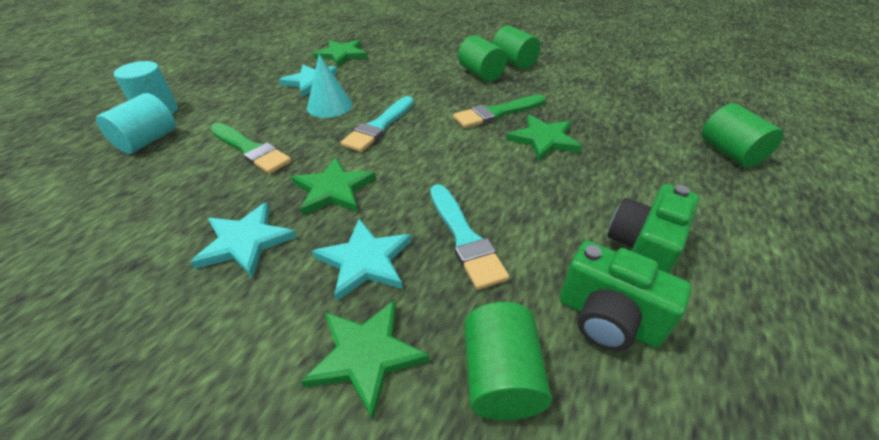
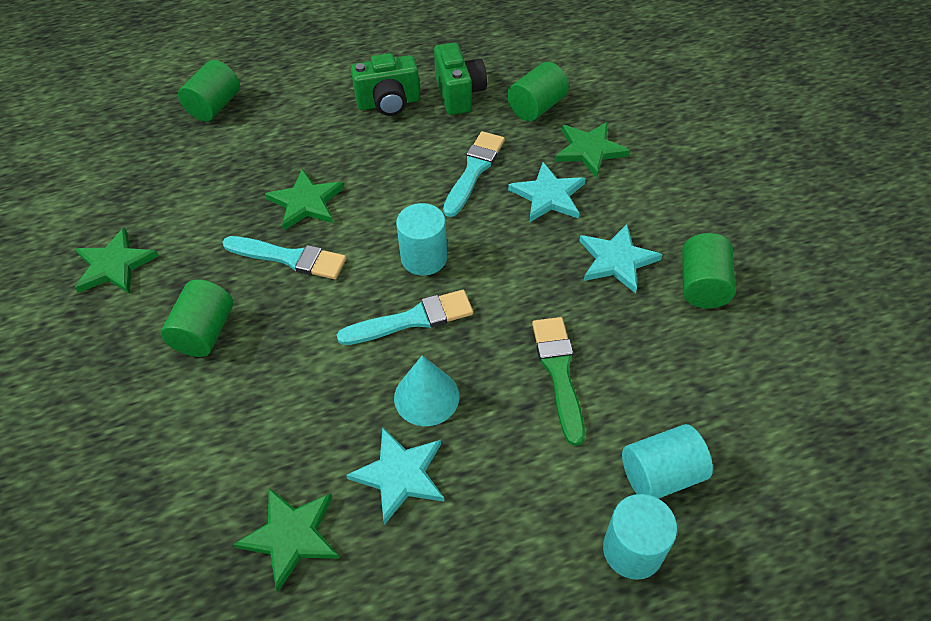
camera: 135 degrees left, 10 degrees up
green star [291,157,376,216] -> green star moved to [74,228,159,294]
green brush [453,95,546,128] -> turquoise brush [222,236,346,279]
green cylinder [492,25,540,69] -> green cylinder moved to [682,233,735,308]
none -> turquoise cylinder [396,203,447,276]

